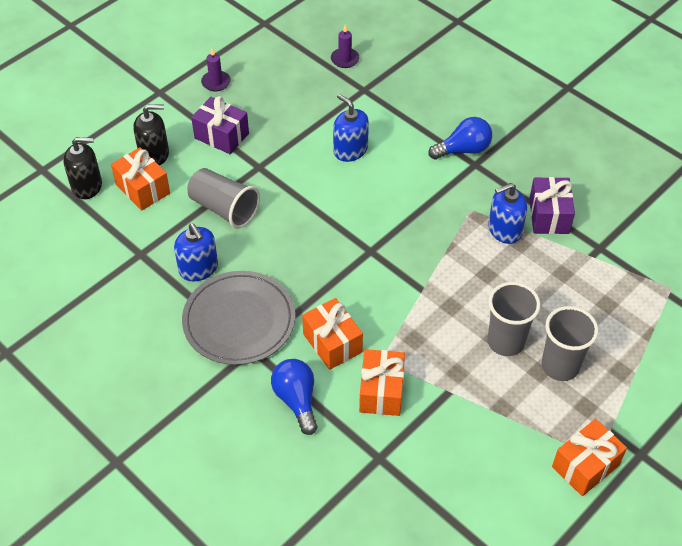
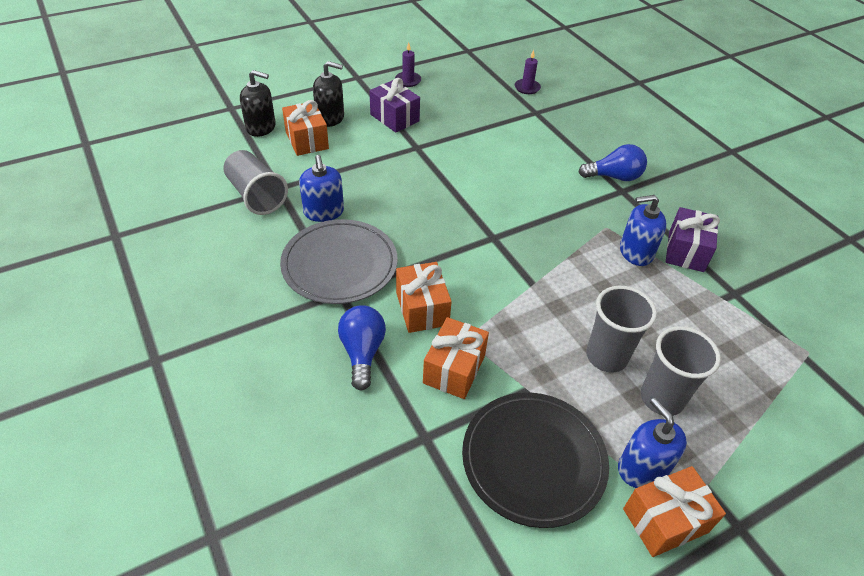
camera: 15 degrees right, 5 degrees down
grey cup [187,168,260,229] -> grey cup moved to [223,150,288,215]
blue soap dispenser [333,94,369,162] -> blue soap dispenser moved to [618,398,687,488]
none -> black plate [462,392,609,528]

